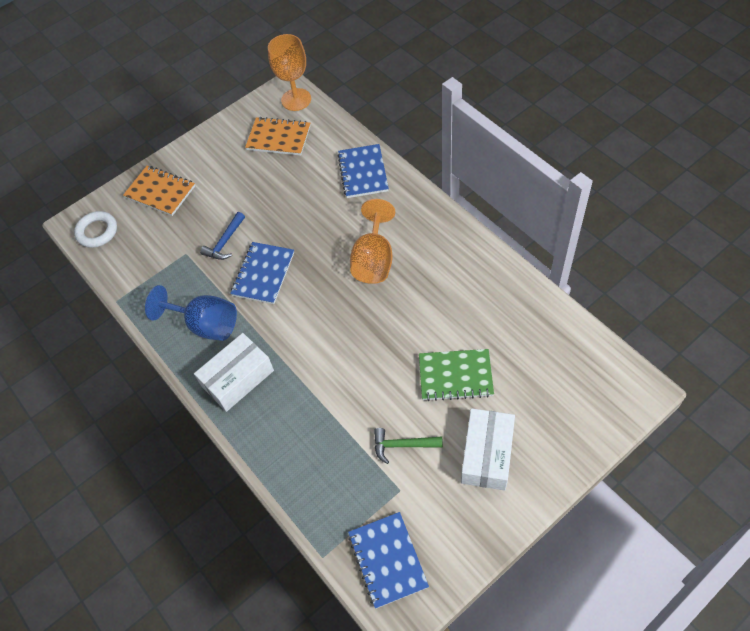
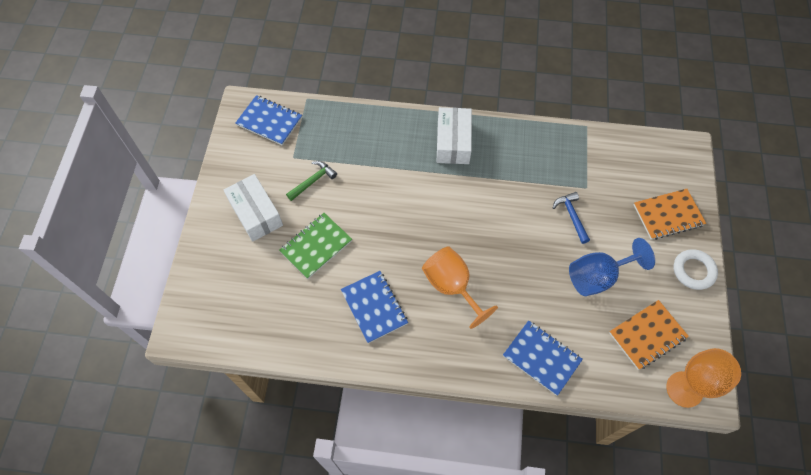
camera: 130 degrees right, 5 degrees up
white ring [74,211,117,248] -> white ring moved to [674,249,718,290]
blue goblet [145,285,237,341] -> blue goblet moved to [569,238,655,296]
blue notebook [230,242,294,304] -> blue notebook moved to [341,271,408,343]

